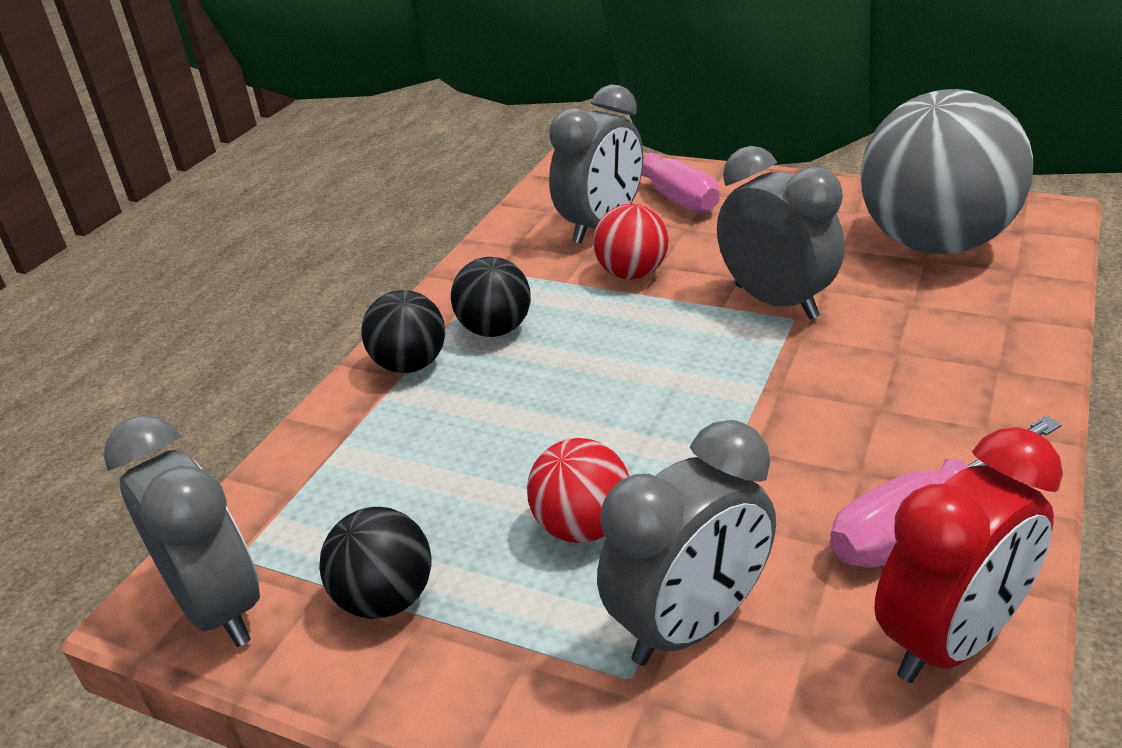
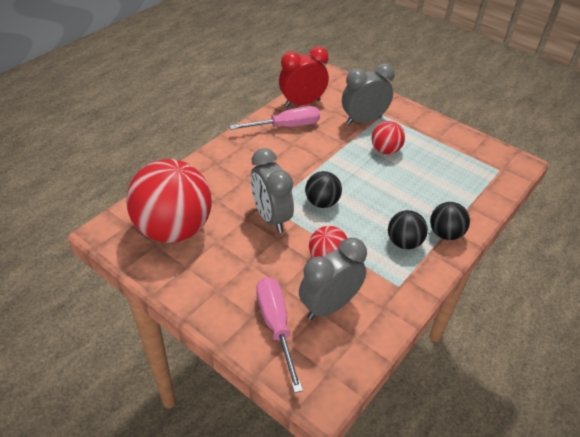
camera: 170 degrees left, 10 degrees up
grey clock [104,415,260,647] -> none
black ball [319,507,431,619] -> black ball moved to [305,171,342,208]
grey ball [860,89,1033,254] -> red ball [126,159,212,243]

